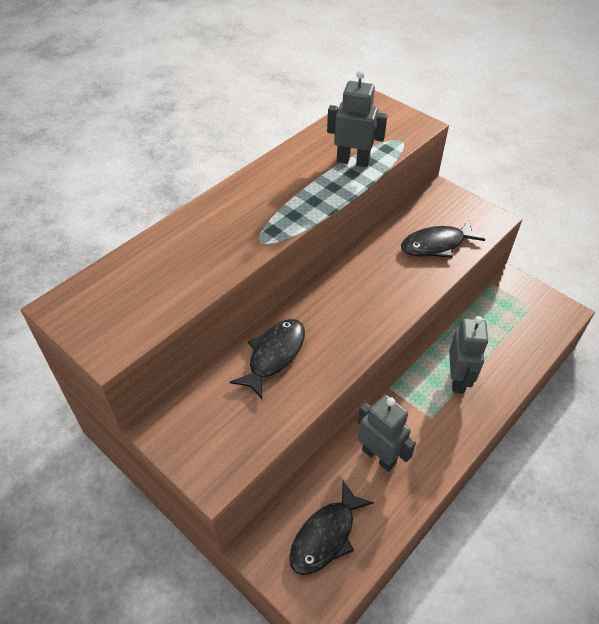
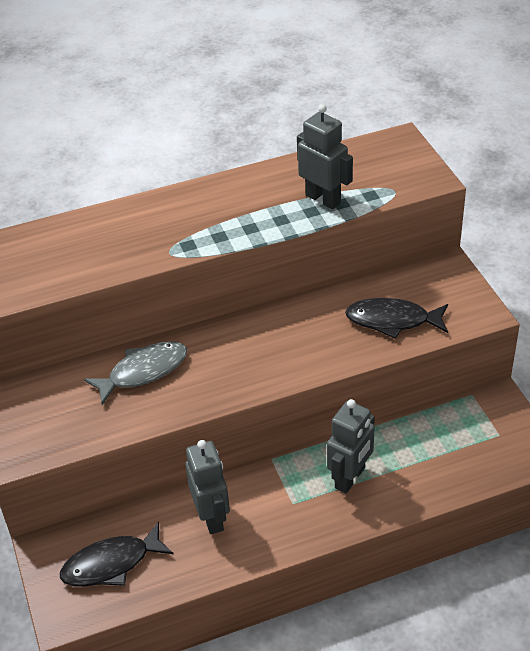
camera: 30 degrees right, 5 degrees down
black fish [230,319,305,399] -> grey fish [84,341,187,405]

